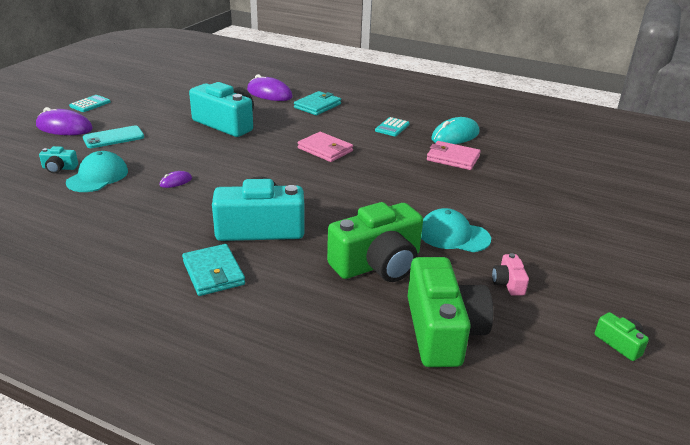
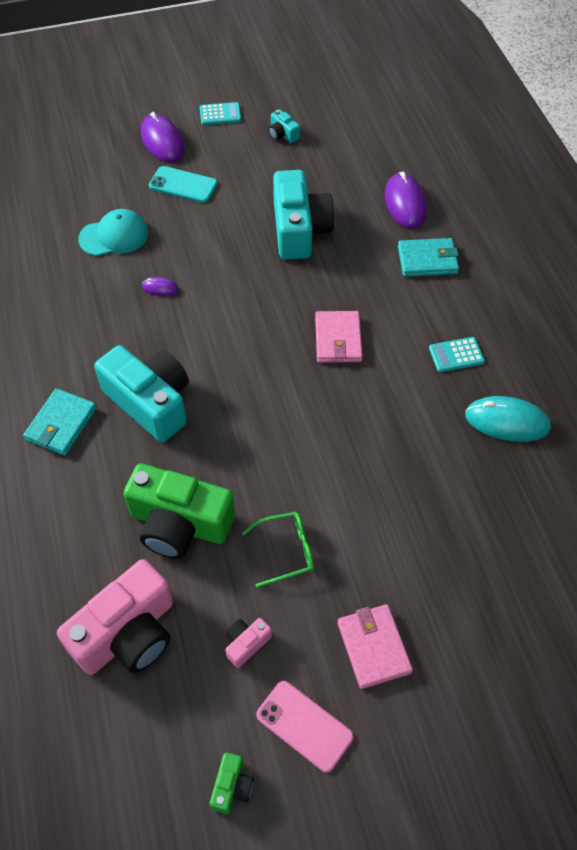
camera: 50 degrees right, 25 degrees up
turquoise camera [39,146,78,173] -> turquoise camera moved to [269,109,300,143]
green camera [408,257,493,367] -> pink camera [57,559,173,675]
turquoise cap [421,208,491,252] -> green glasses [242,512,314,587]
pink wallet [427,141,481,170] -> pink wallet moved to [338,604,413,689]
none -> pink phone [256,681,354,773]

